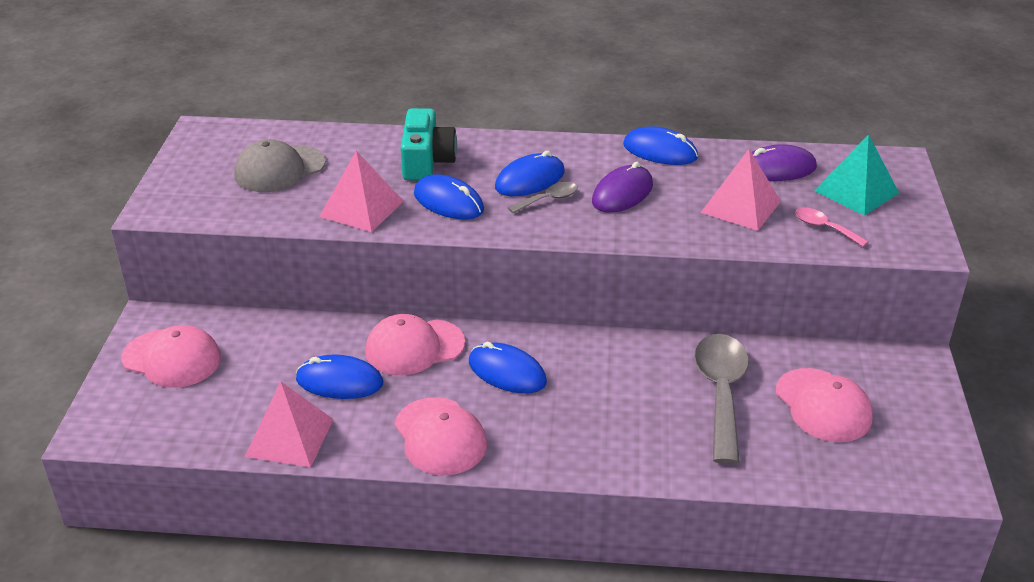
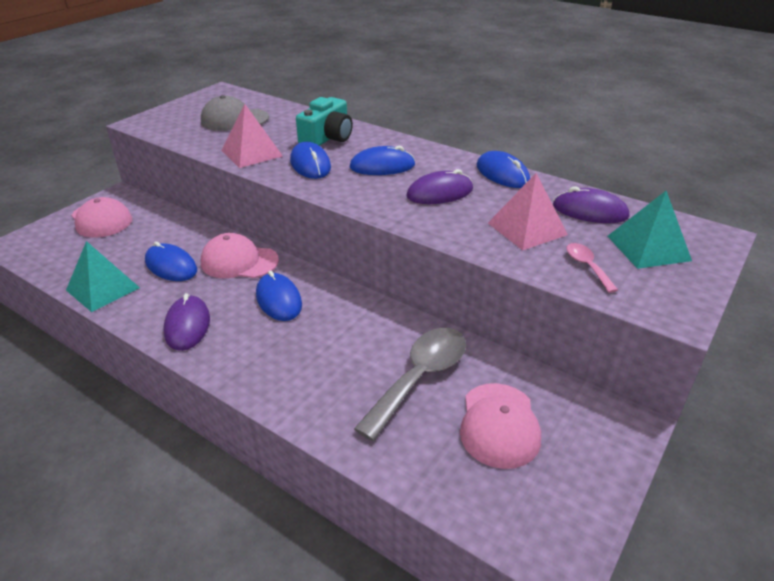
camera: 30 degrees right, 0 degrees up
pink pyramid [245,381,334,467] -> turquoise pyramid [66,241,140,312]
pink cap [394,397,487,476] -> purple mouse [163,293,210,351]
grey spoon [508,182,577,213] -> none

